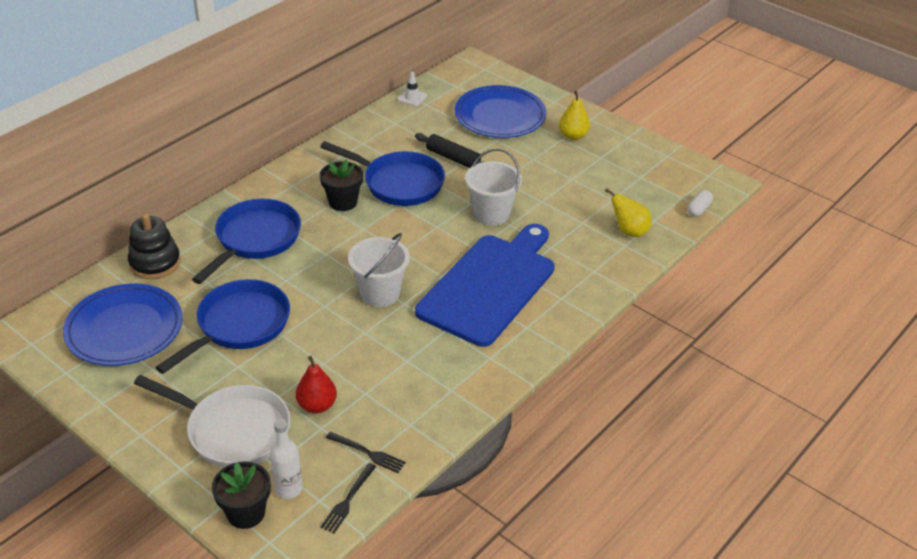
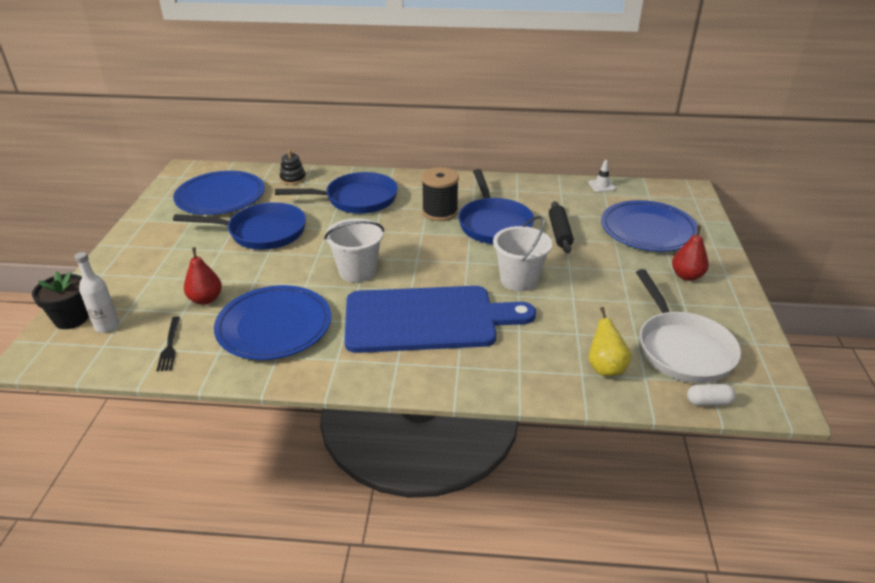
camera: 55 degrees right, 5 degrees down
black stacking toy [128,213,181,279] -> black stacking toy [280,150,306,185], size x0.65
white pan [134,375,291,467] -> white pan moved to [636,269,741,383]
black flower pot [320,159,363,211] -> black spool [422,167,459,221]
black fork [321,463,376,533] -> none
yellow pear [559,91,590,140] -> red pear [672,225,709,281]
none -> blue plate [214,285,331,360]

